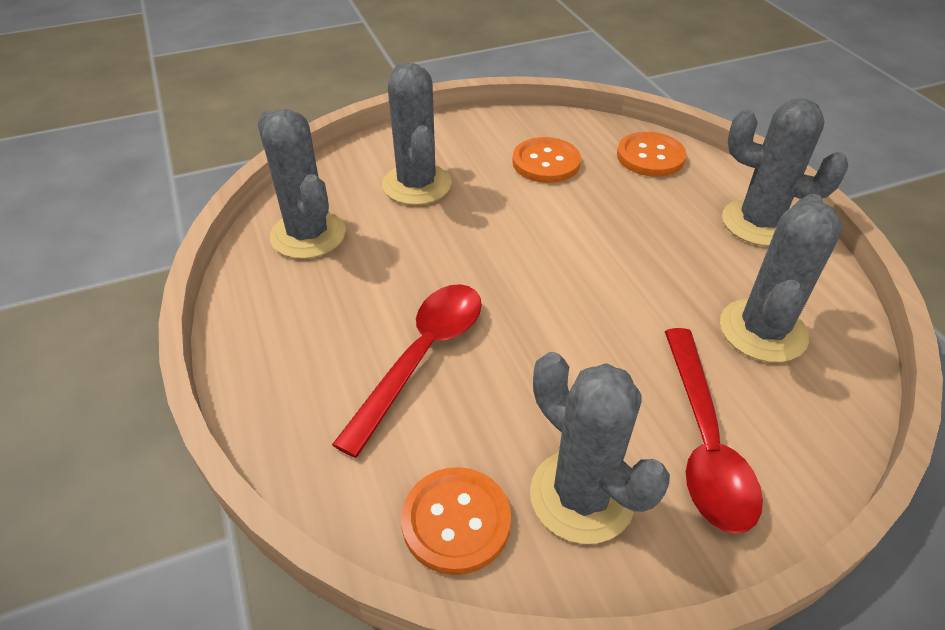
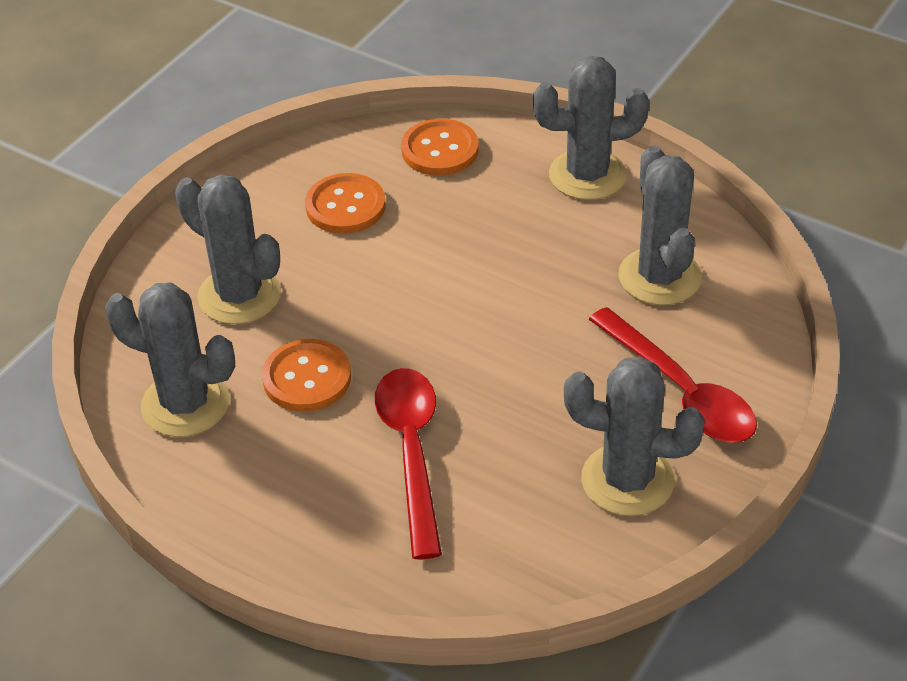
camera: 35 degrees left, 0 degrees up
orange button [401,467,511,575] -> orange button moved to [262,339,351,412]

